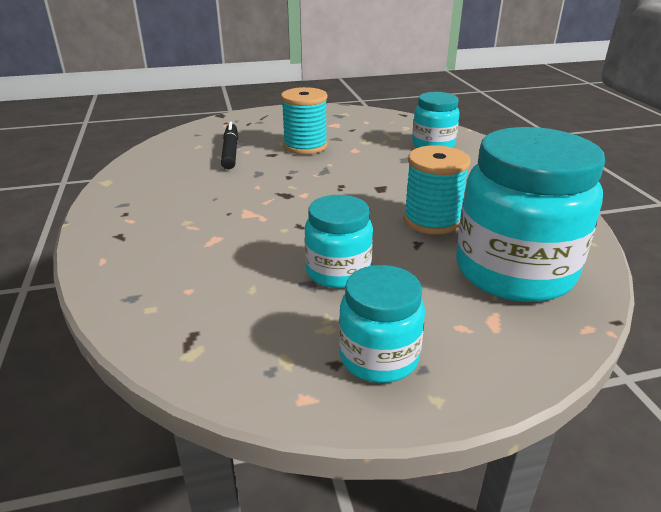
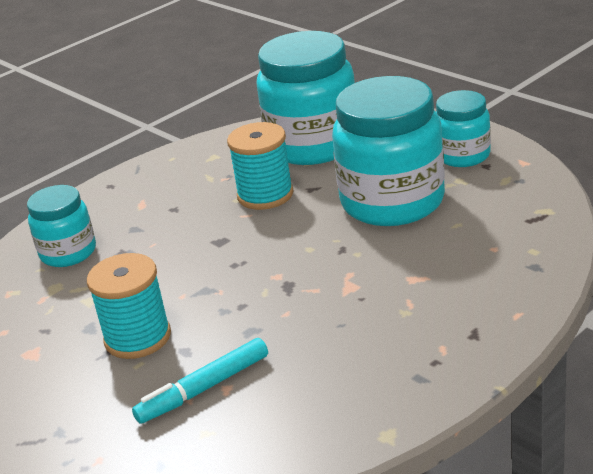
camera: 115 degrees left, 0 degrees up
black marker [221,122,238,169] -> turquoise marker [132,338,268,424]
turquoise jar [305,195,373,289] -> turquoise jar [332,76,445,226], size x1.82

